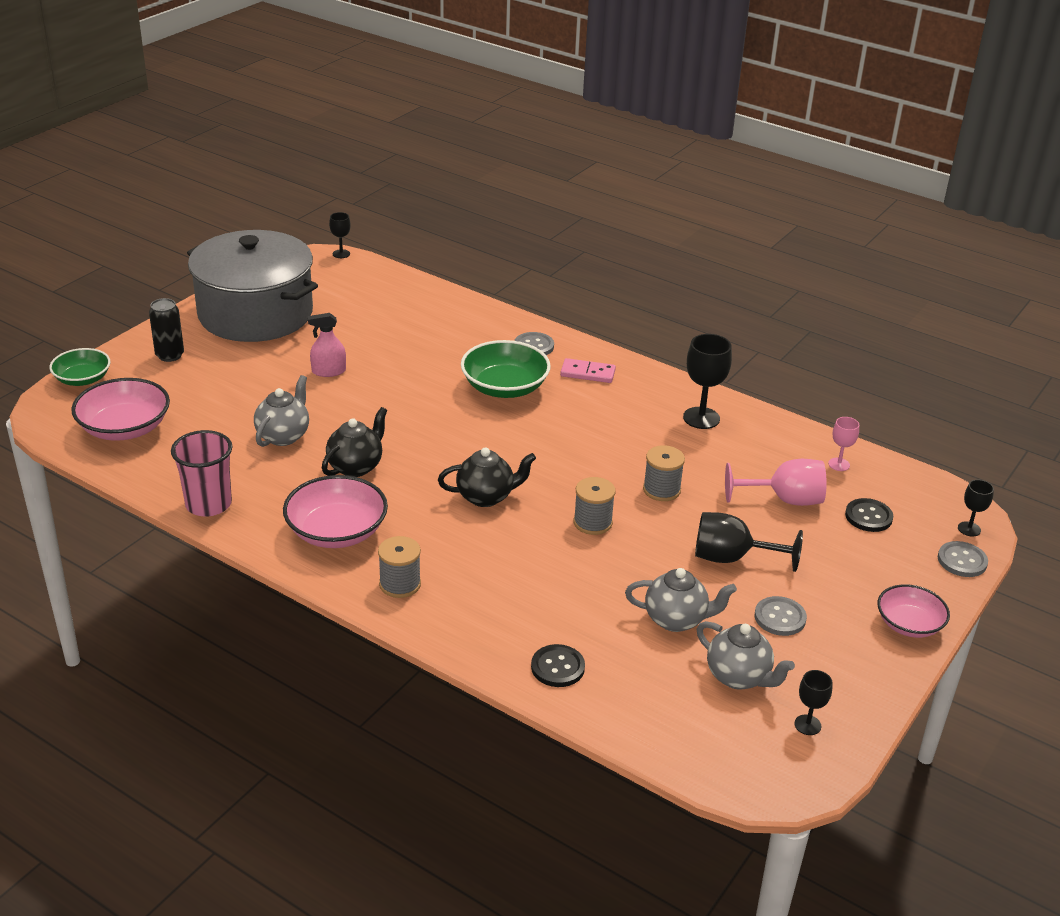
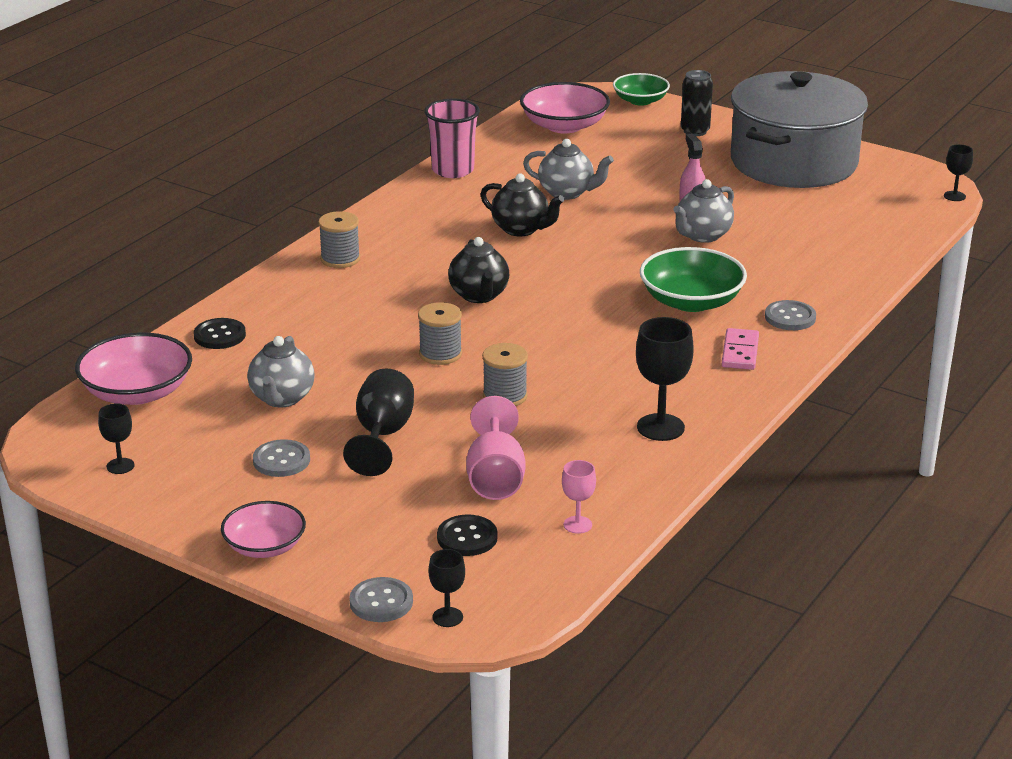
camera: 90 degrees right, 5 degrees down
pink bowl [283,475,388,548] -> pink bowl moved to [75,333,192,405]
grey teapot [697,621,795,689] -> grey teapot moved to [673,179,734,243]

